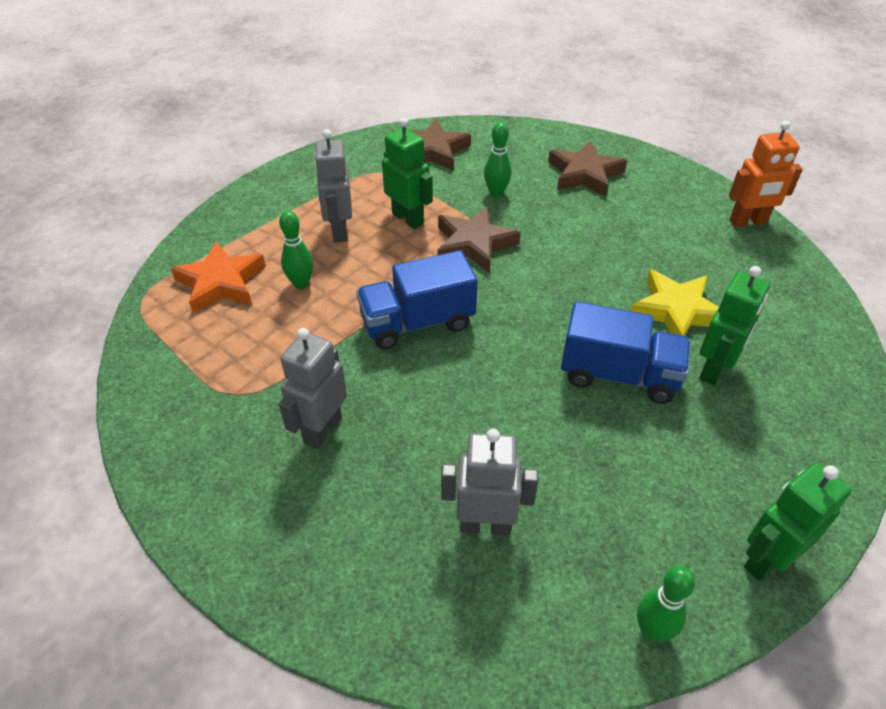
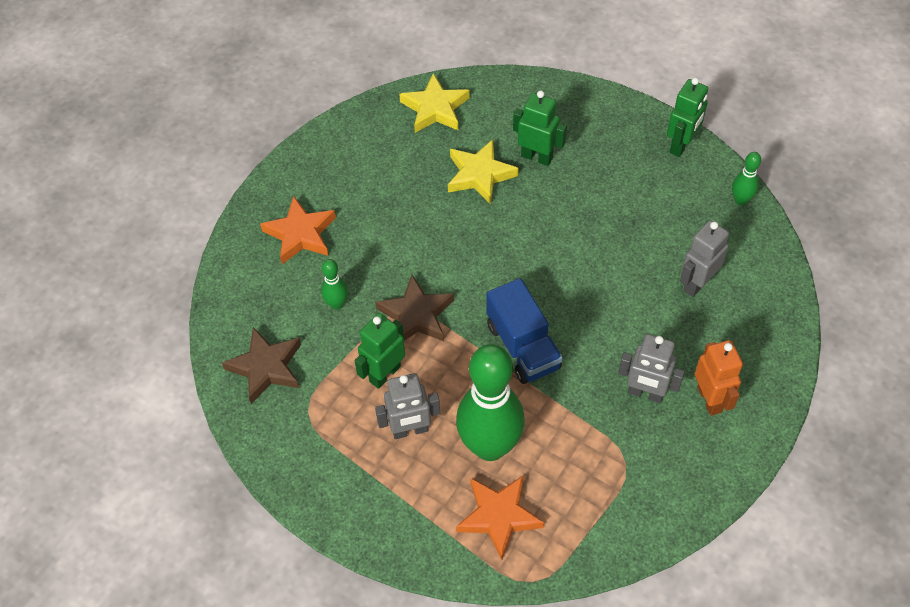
camera: 95 degrees left, 10 degrees up
green bowling pin [279,211,313,289] -> green bowling pin [456,344,525,461], size x2.31
grey robot [441,429,538,536] -> grey robot turned 45 degrees clockwise [680,220,729,297]
brown star [548,141,627,197] -> orange star [260,196,336,264]
blue truck [561,301,690,404] -> none
orange robot [729,121,803,228] -> orange robot moved to [695,340,743,416]
green robot [744,462,851,581] -> green robot turned 105 degrees counterclockwise [667,77,708,157]
none -> yellow star [399,73,470,133]

